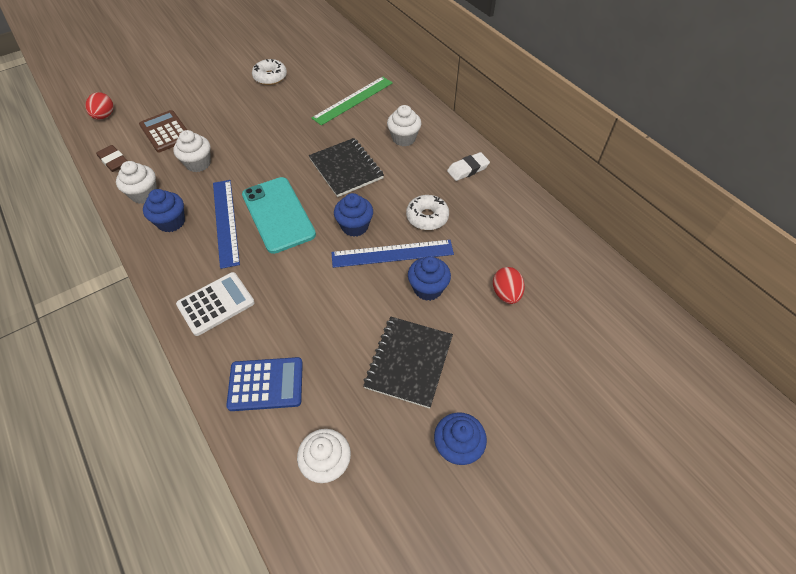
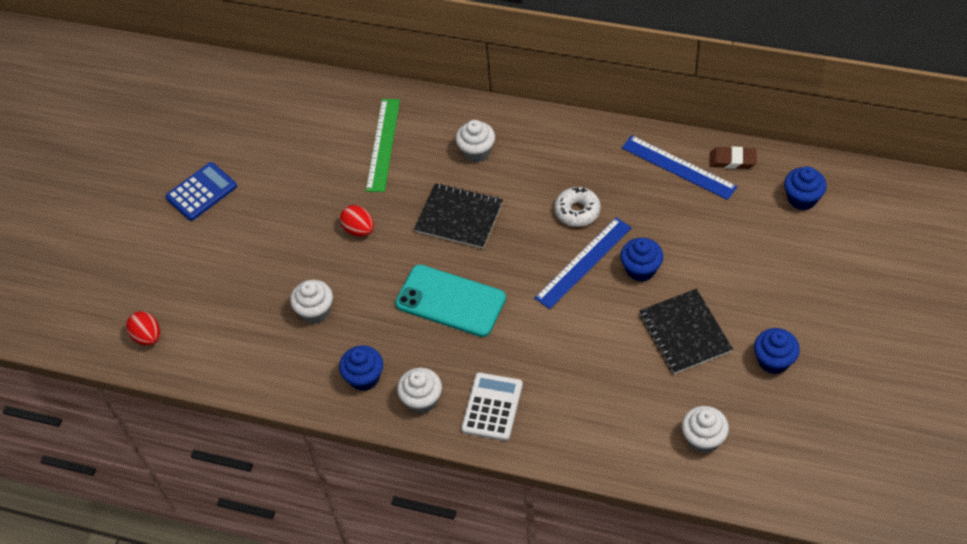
camera: 35 degrees left, 0 degrees up
brown eraser [96,145,128,172] -> brown eraser moved to [710,146,757,169]
white cupcake [116,161,157,204] -> white cupcake moved to [397,368,442,414]
brown calculator [139,110,187,152] -> none
blue ruler [213,180,240,269] -> blue ruler moved to [622,135,737,200]
blue calculator [226,357,303,411] -> blue calculator moved to [165,162,237,221]
white donut [252,59,287,85] -> none
blue cupcake [334,193,373,237] -> blue cupcake moved to [784,166,827,210]
white eraser [447,152,490,181] -> none
red egg [493,267,525,304] -> red egg moved to [340,205,374,237]

